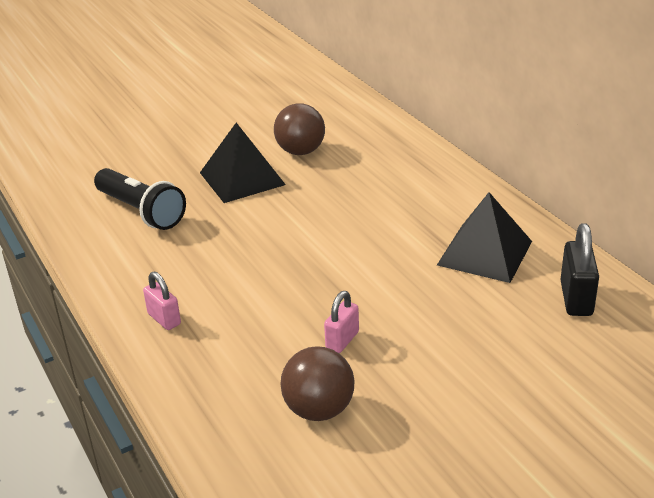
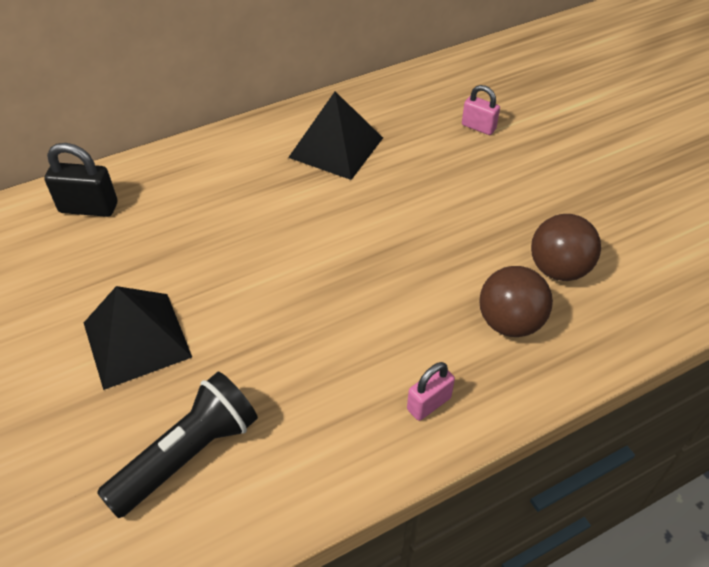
camera: 90 degrees left, 15 degrees up
brown ball [274,103,325,155] -> brown ball moved to [479,266,553,337]
pink padlock [324,291,359,353] -> pink padlock moved to [462,85,500,135]
black padlock [560,223,599,316] -> black padlock moved to [44,143,117,217]

